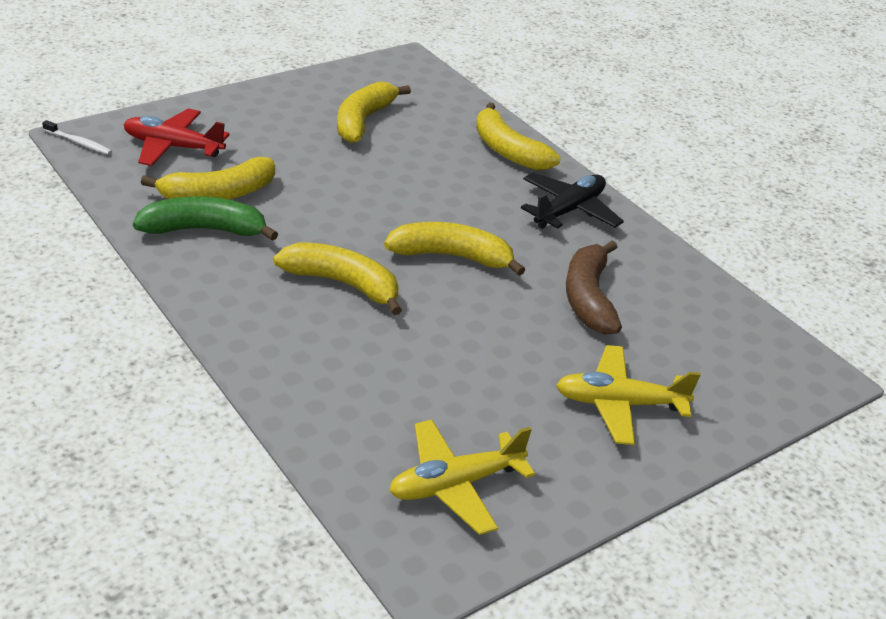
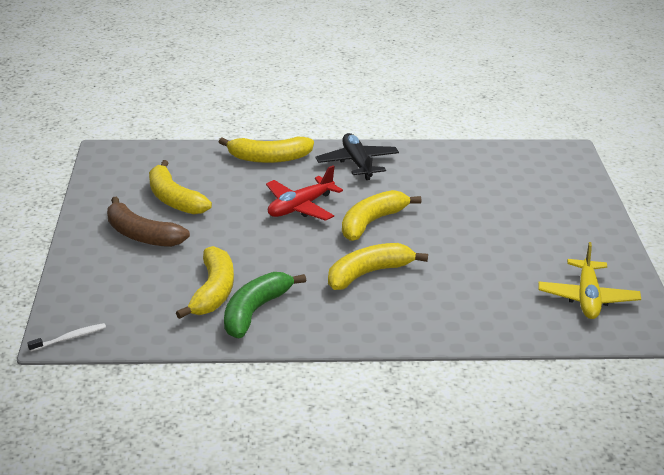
camera: 55 degrees left, 5 degrees down
red plane [123,108,230,166] -> red plane moved to [266,165,343,221]
yellow plane [556,345,700,445] -> none
brown banana [566,241,622,334] -> brown banana moved to [107,197,190,247]

